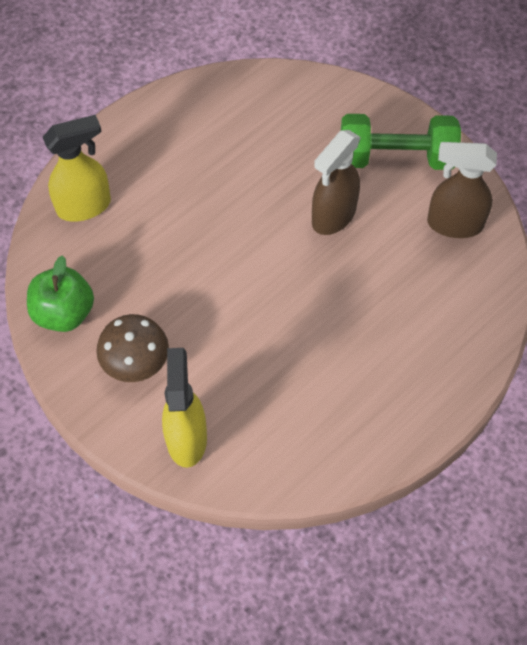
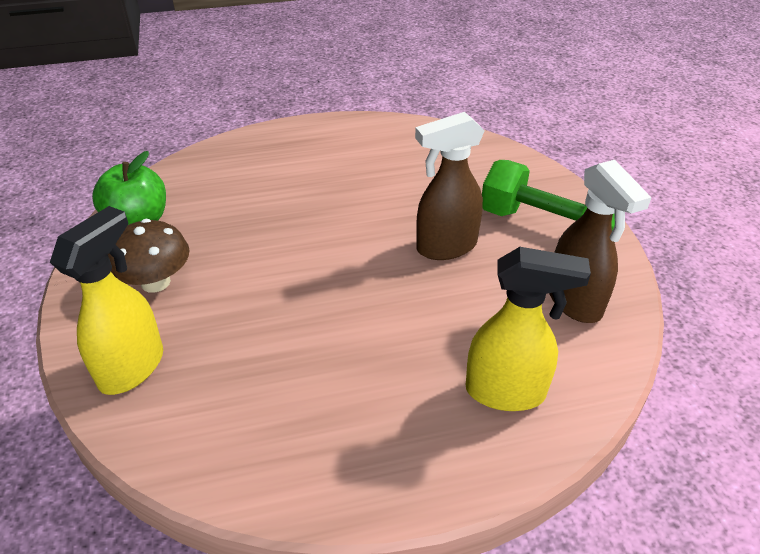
camera: 30 degrees right, 20 degrees down
yellow spray bottle [43,115,111,222] -> yellow spray bottle moved to [466,247,591,411]
brown spray bottle [427,142,497,238] -> brown spray bottle turned 150 degrees counterclockwise [549,160,652,323]

